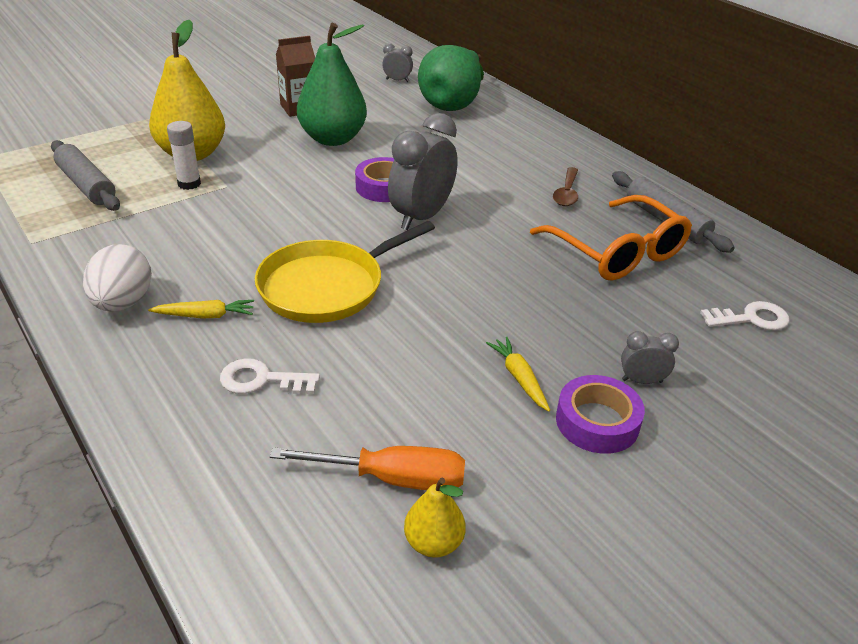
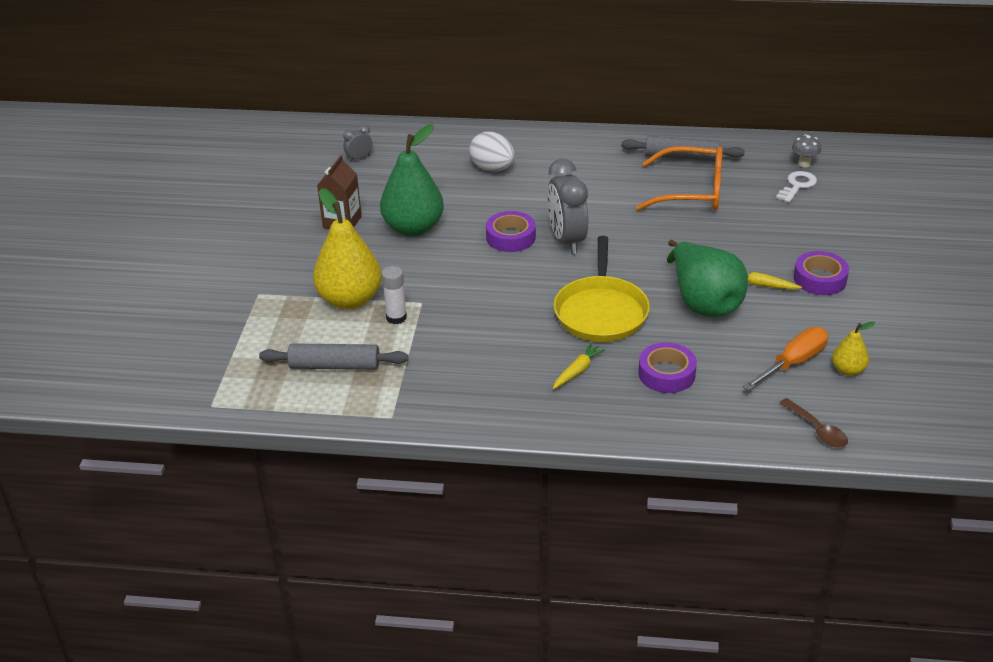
camera: 45 degrees left, 0 degrees up
white egg [83,244,152,312] -> white egg moved to [469,132,515,171]
white key [220,358,320,394] -> purple tape [638,343,697,393]
green pear [418,45,484,111] -> green pear moved to [667,240,748,317]
brown spoon [553,167,578,206] -> brown spoon moved to [780,398,848,448]
grey clock [621,331,679,384] -> none
none -> grey mushroom [792,134,821,167]

